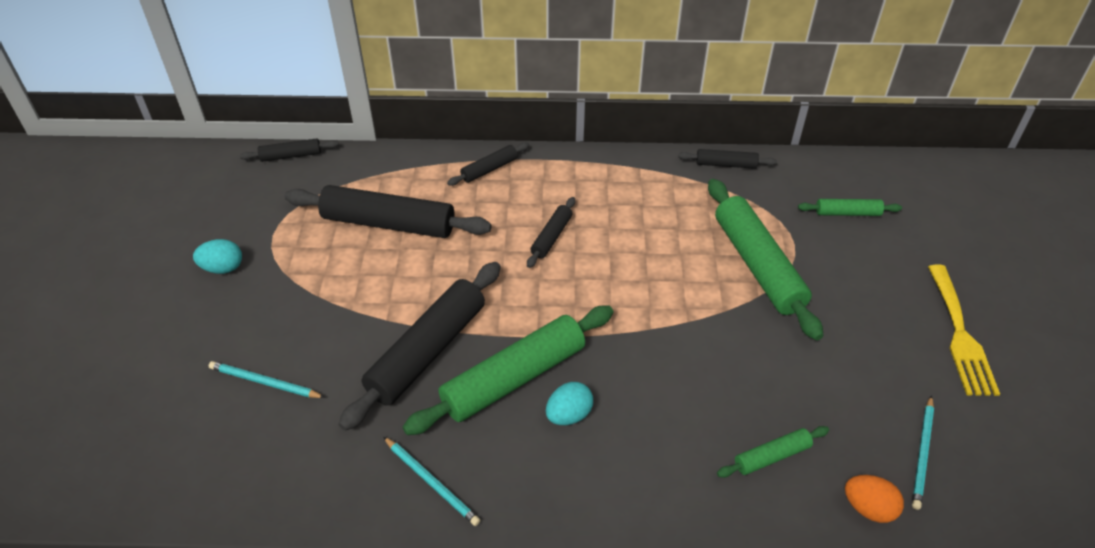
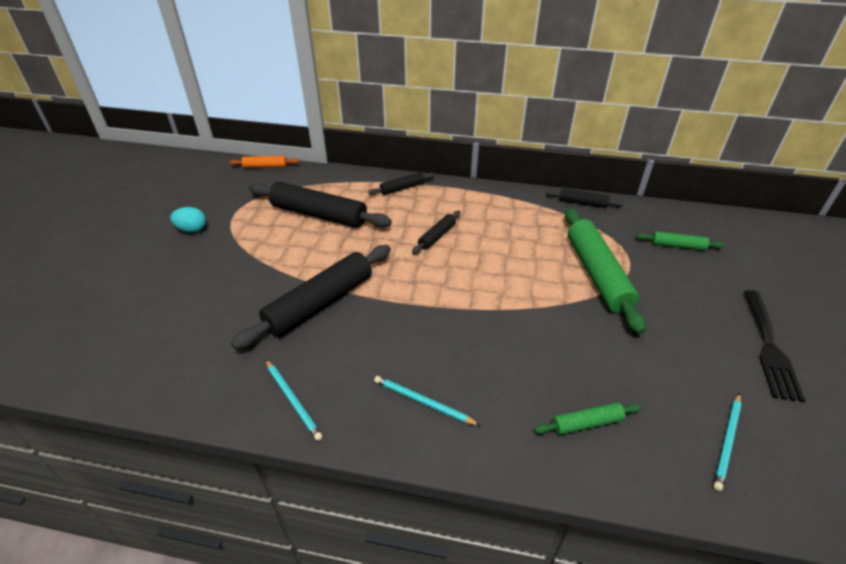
camera: 10 degrees right, 5 degrees down
turquoise pencil [209,361,325,398] -> turquoise pencil moved to [374,376,481,426]
black rolling pin [240,138,338,162] -> orange rolling pin [229,156,299,168]
green rolling pin [403,306,614,435] -> none
turquoise egg [546,382,593,425] -> none
orange egg [845,475,904,523] -> none
yellow fork [928,265,1000,396] -> black fork [744,290,805,402]

